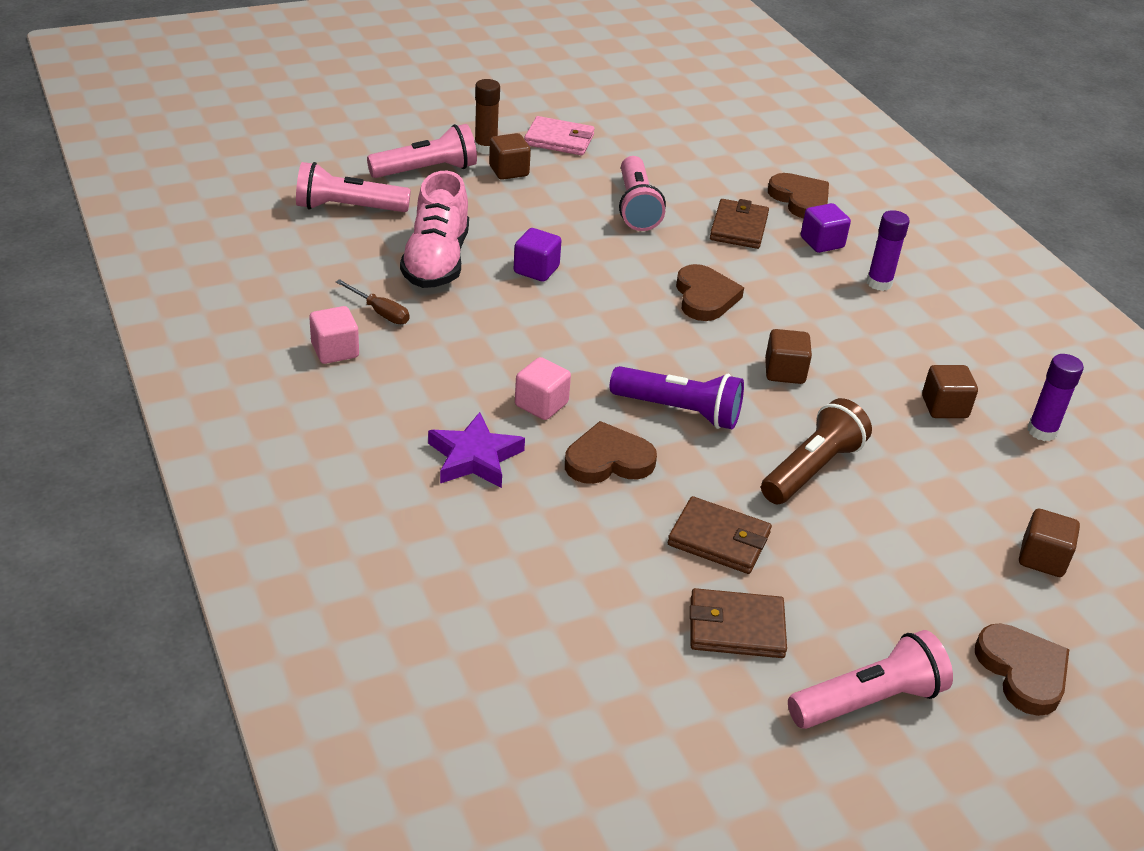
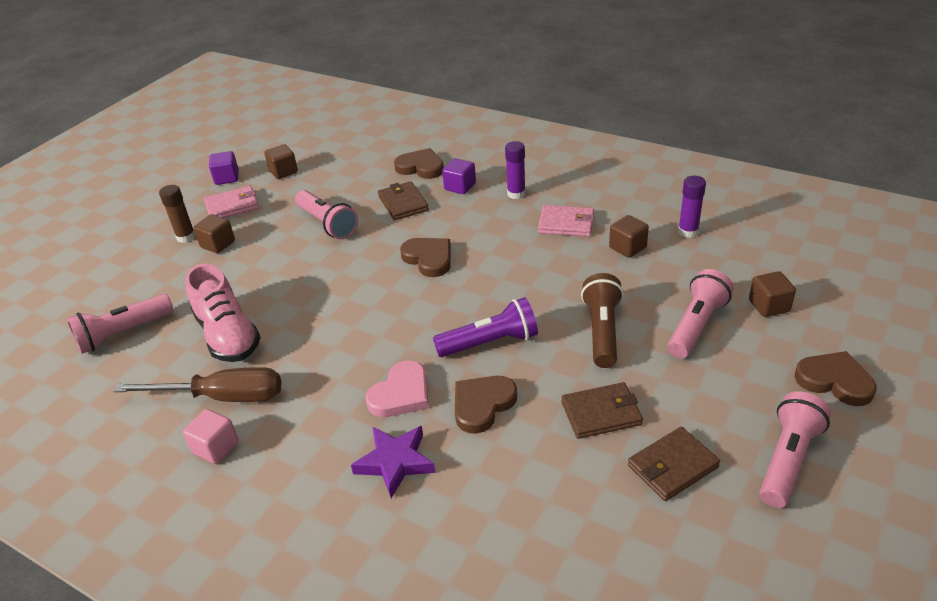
camera: 30 degrees left, 0 degrees up
brown screwdriver [336,279,409,324] -> brown screwdriver [113,367,281,402], size x2.03
pink flashlight [367,124,477,178] -> pink flashlight moved to [667,269,733,358]
purple cube [514,228,562,282] -> purple cube moved to [209,151,239,185]
pink cube [515,357,571,420] -> pink heart [365,361,428,417]
brown cube [765,329,812,384] -> brown cube moved to [264,144,298,179]
none -> pink wallet [538,205,594,237]

